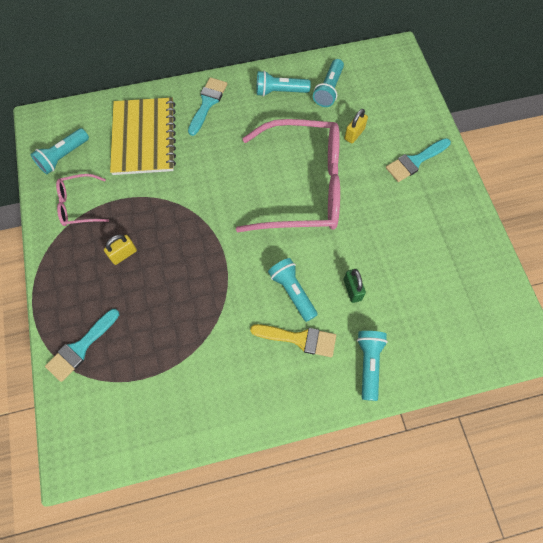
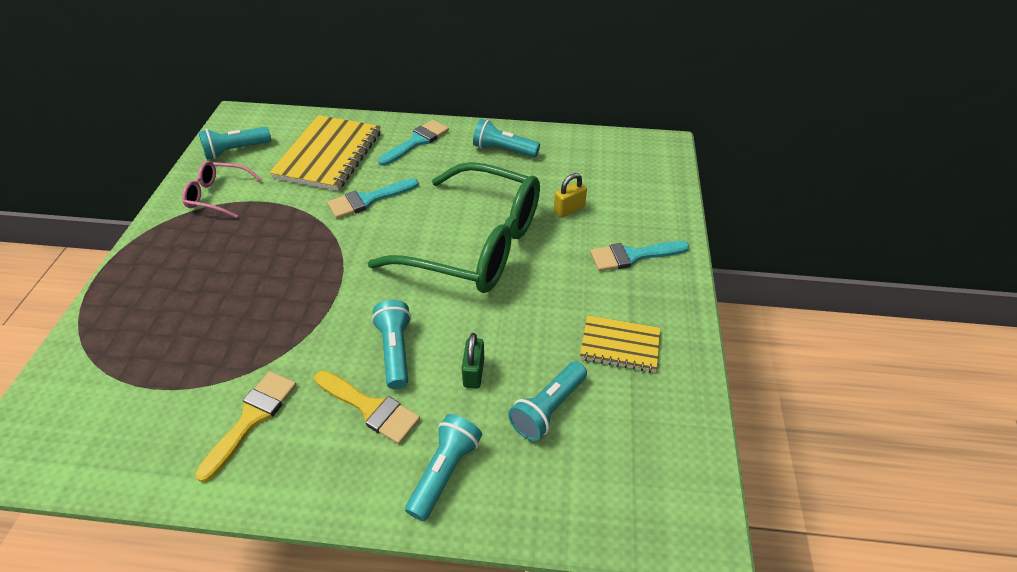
camera: 20 degrees right, 20 degrees down
turquoise brush [45,309,119,382] -> turquoise brush moved to [327,178,419,219]
yellow padlock [104,235,137,265] -> none
pink glasses [236,119,340,232] -> green glasses [368,162,540,293]
turquoise flashlight [313,59,344,107] -> turquoise flashlight moved to [508,361,587,441]
none -> yellow brush [195,371,297,483]
none -> yellow notebook [580,315,660,373]

